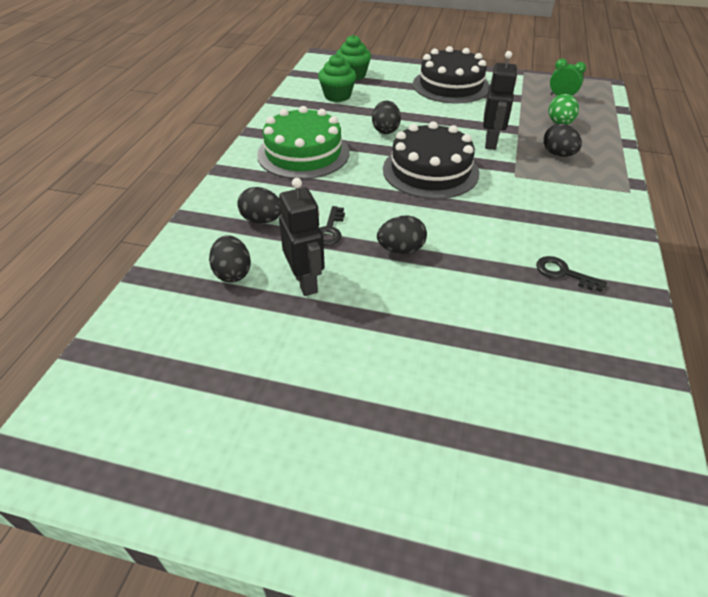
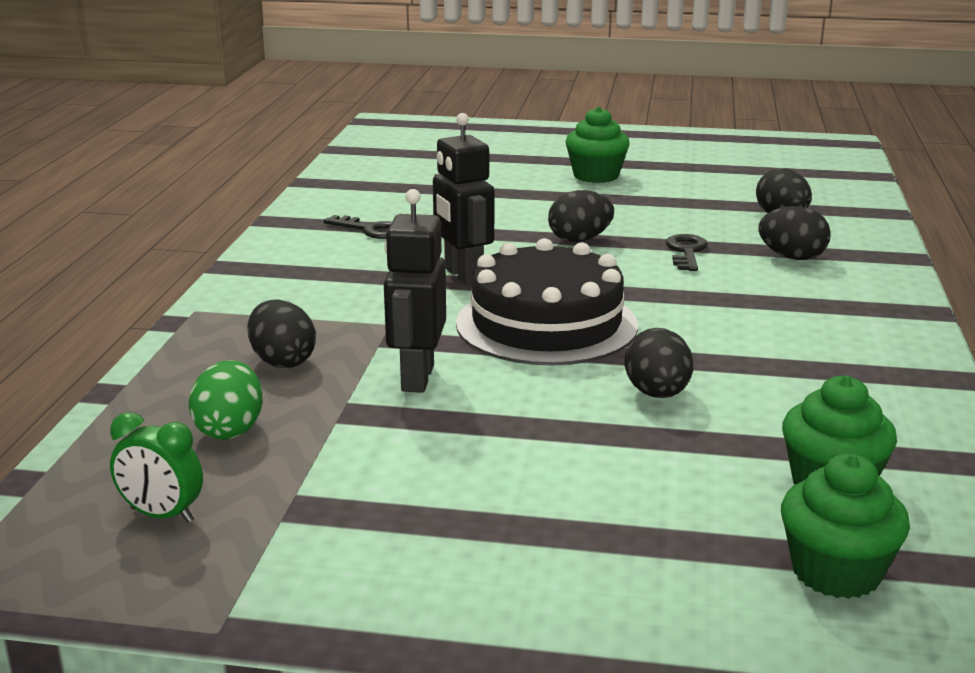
camera: 175 degrees right, 20 degrees down
green cake [257,106,349,179] -> none
black robot [279,178,325,296] -> black robot moved to [433,113,494,286]
black cake [413,46,489,104] -> none
none -> green cupcake [565,107,630,183]

